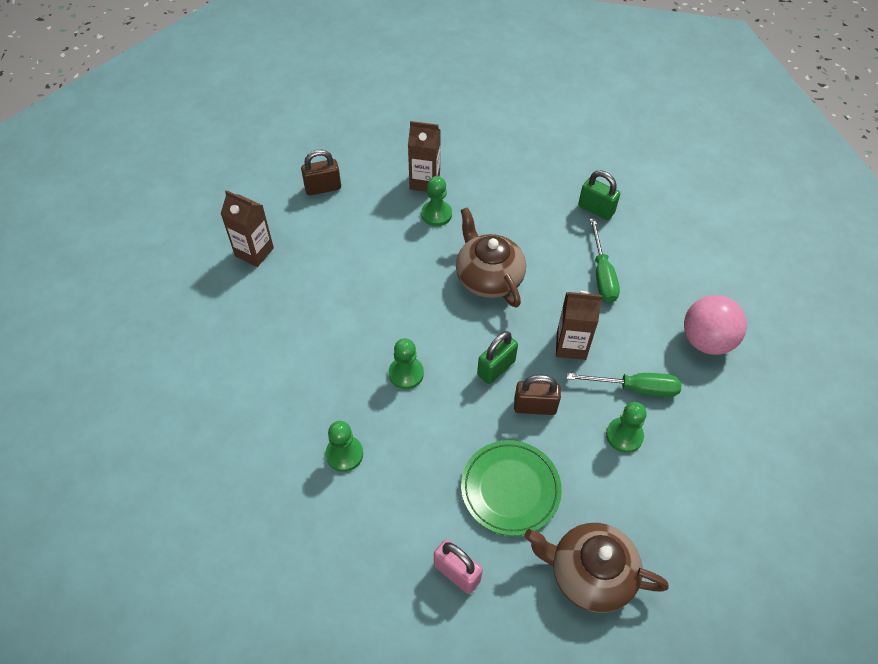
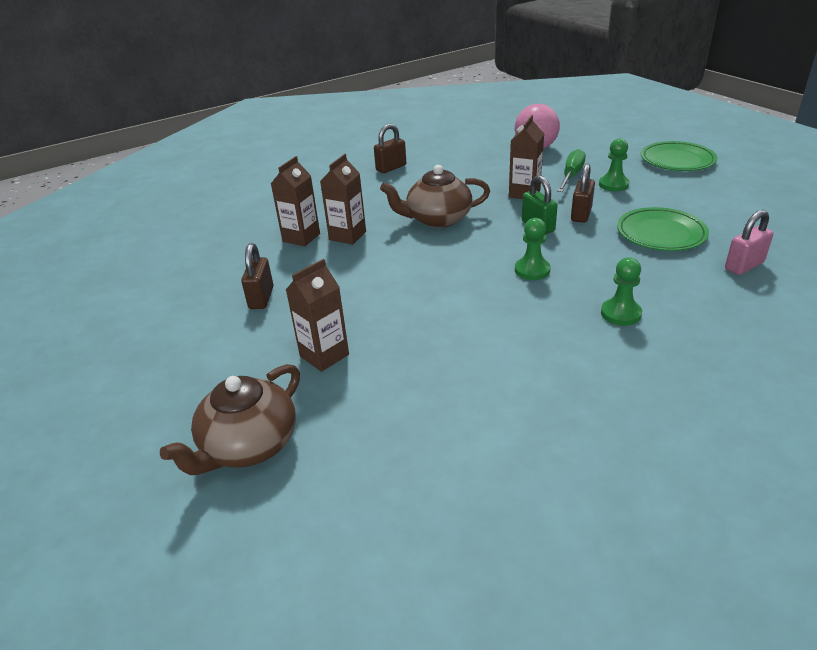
camera: 70 degrees left, 20 degrees down
green pawn [421,176,452,226] -> brown carton [320,154,366,245]
brown teapot [524,523,669,613] -> brown teapot moved to [160,364,300,475]
green padlock [578,171,620,220] -> brown padlock [374,124,406,173]
green screwdriver [590,219,620,303] -> none
none -> green plate [641,141,717,171]

